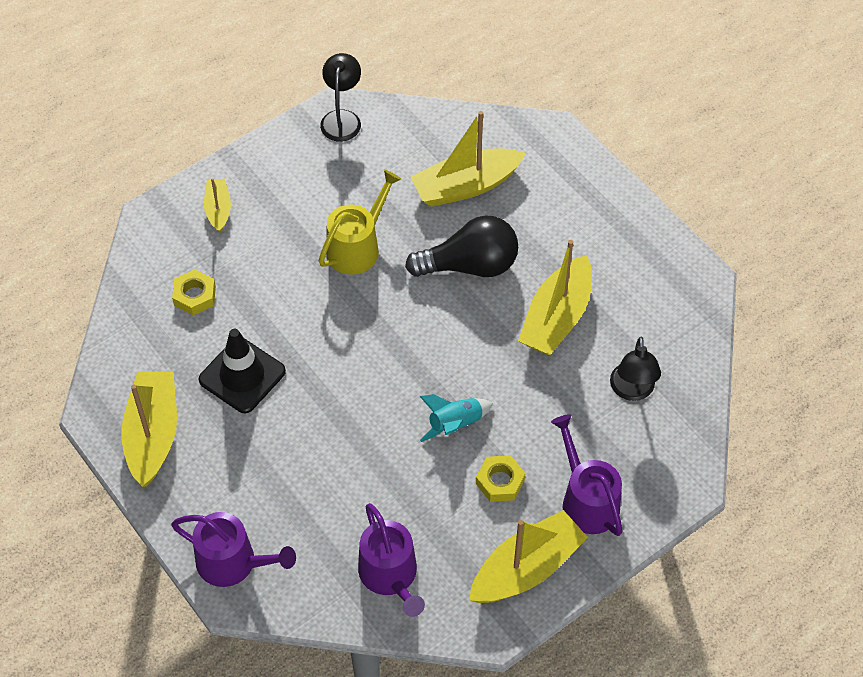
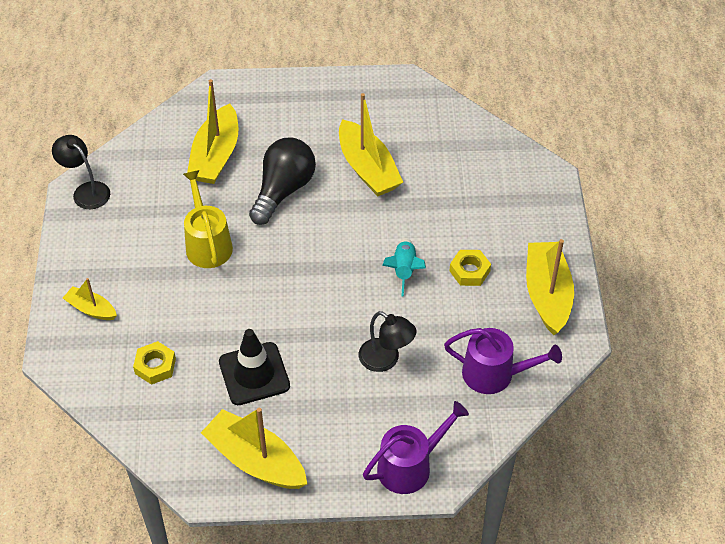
camera: 55 degrees left, 5 degrees down
purple watering can [551,414,623,536] -> none
black lamp [610,337,661,401] -> black lamp moved to [359,311,417,372]

